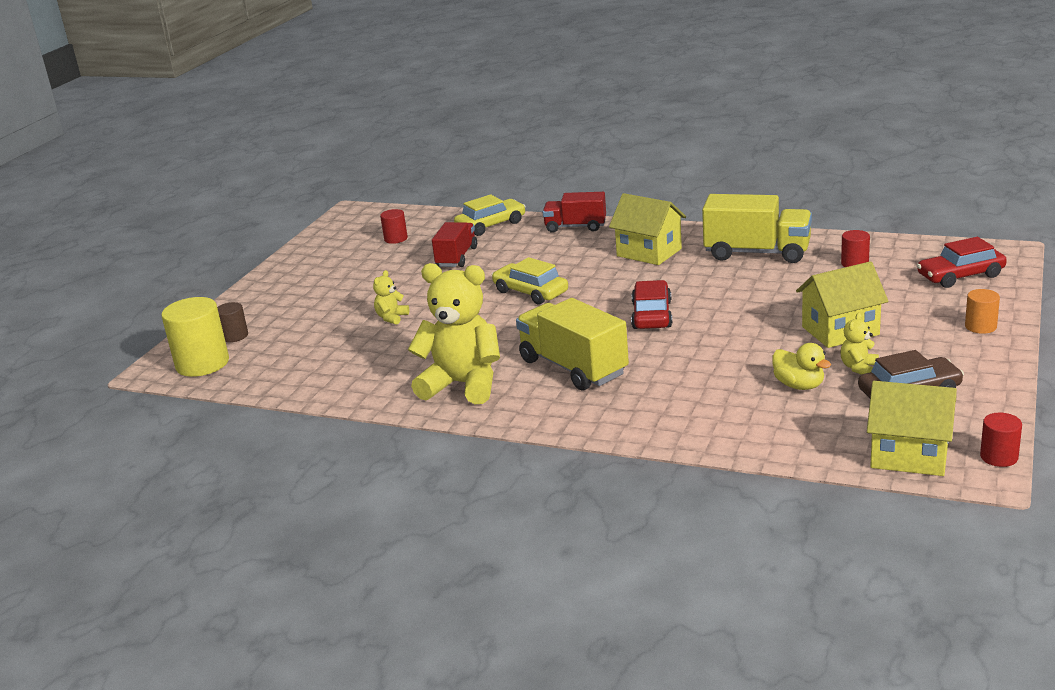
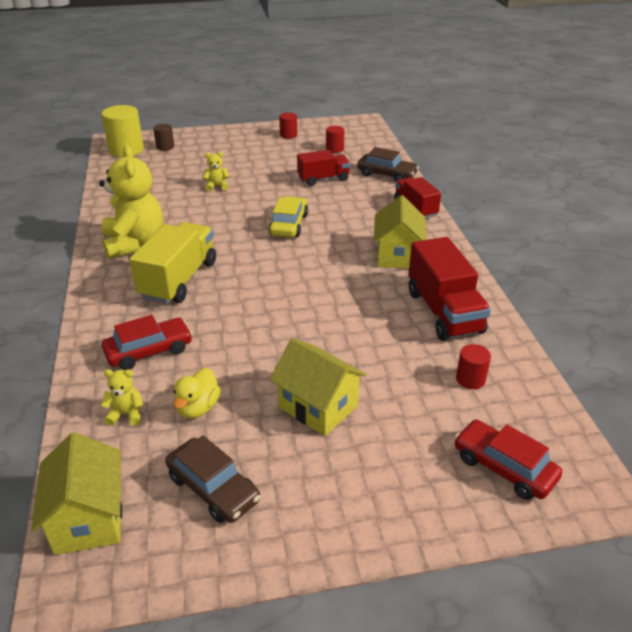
camera: 55 degrees right, 10 degrees up
yellow car [454,194,526,236] -> brown car [357,147,419,181]
red car [631,280,672,329] -> red car moved to [102,315,192,370]
yellow truck [702,194,812,263] -> red truck [408,237,491,341]
yellow teddy bear [840,313,879,375] -> yellow teddy bear moved to [101,369,143,426]
orange cylinder [965,289,1000,334] -> none
red cylinder [980,413,1022,467] -> red cylinder moved to [279,112,297,139]

